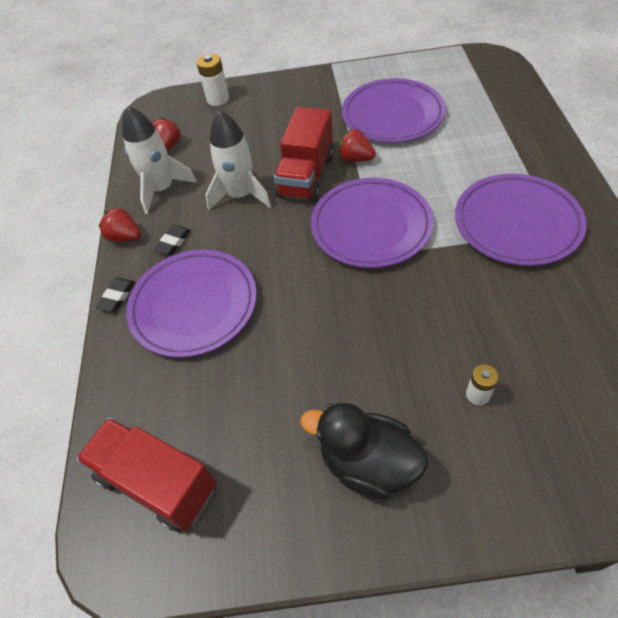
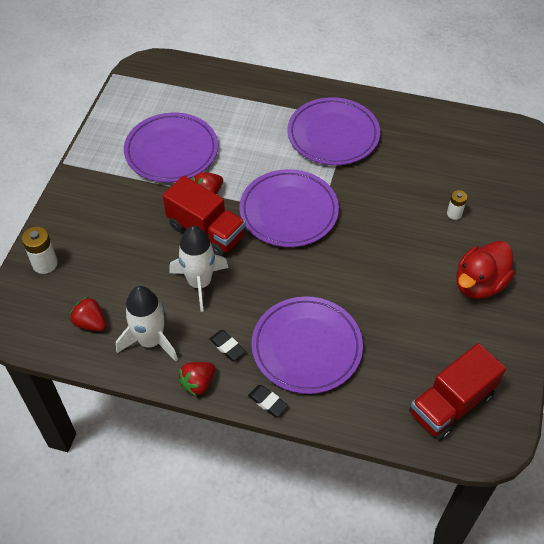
camera: 75 degrees left, 0 degrees up
black duck [301,403,428,500] -> red duck [456,241,515,299]

